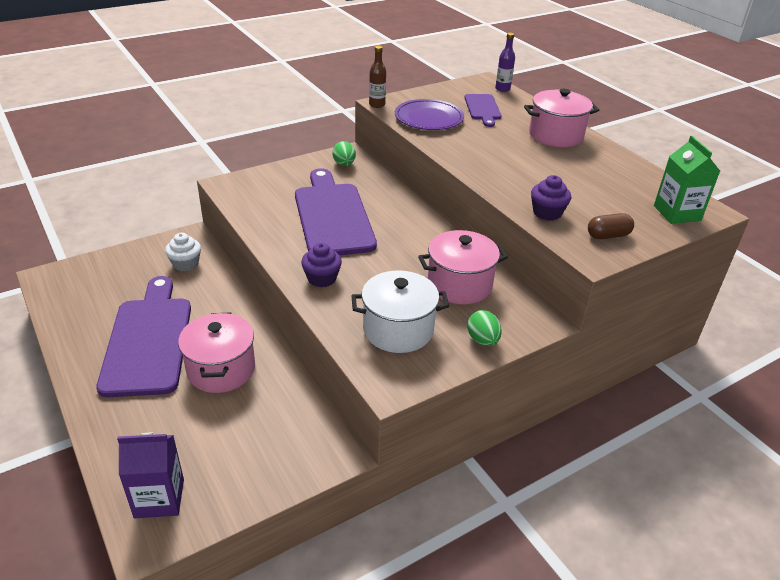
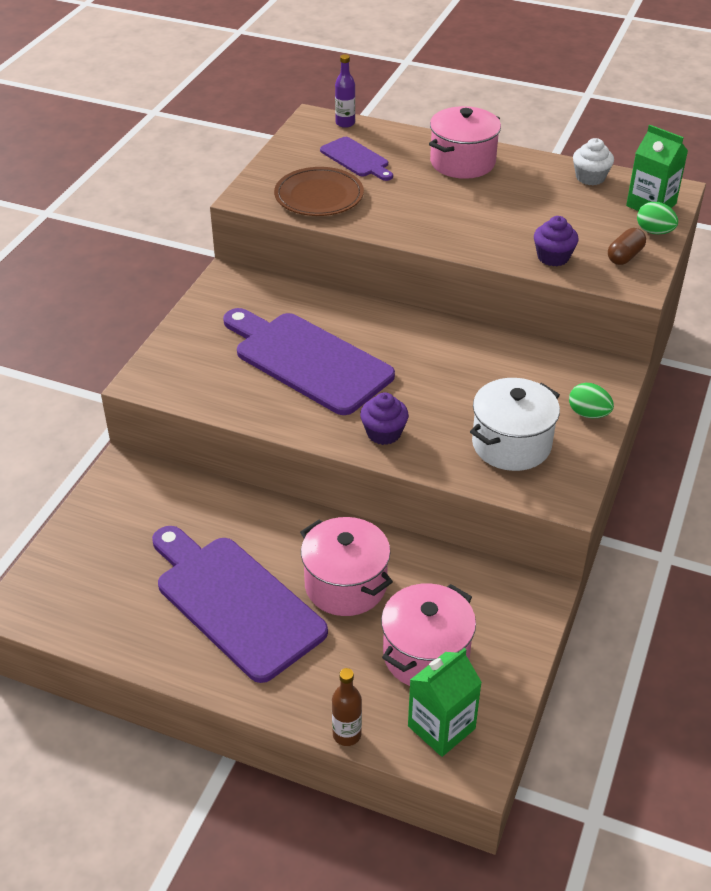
camera: 35 degrees left, 5 degrees up
purple carton [117,433,184,518] -> green carton [408,648,482,757]
white cupcake [165,233,201,271] -> white cupcake moved to [573,138,614,185]
green egg [332,141,356,166] -> green egg moved to [637,202,678,234]
brown bottle [369,46,386,108] -> brown bottle moved to [332,668,362,746]
purple plate [395,99,464,130] -> brown plate [274,167,364,216]
pink pot [418,230,508,305] -> pink pot moved to [381,583,476,686]

